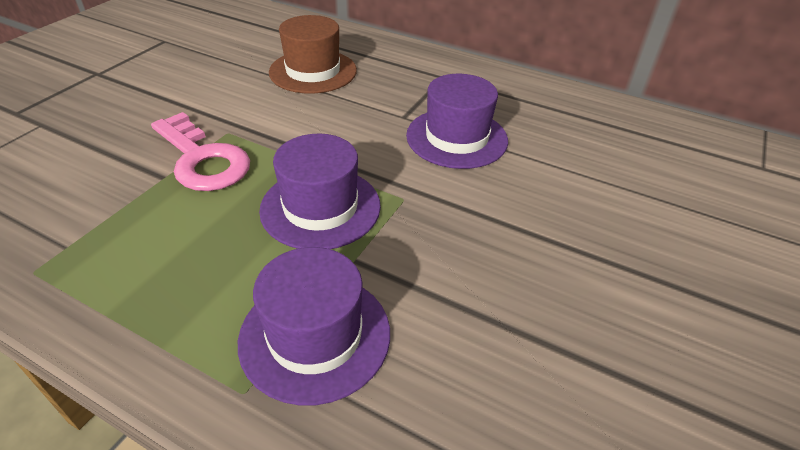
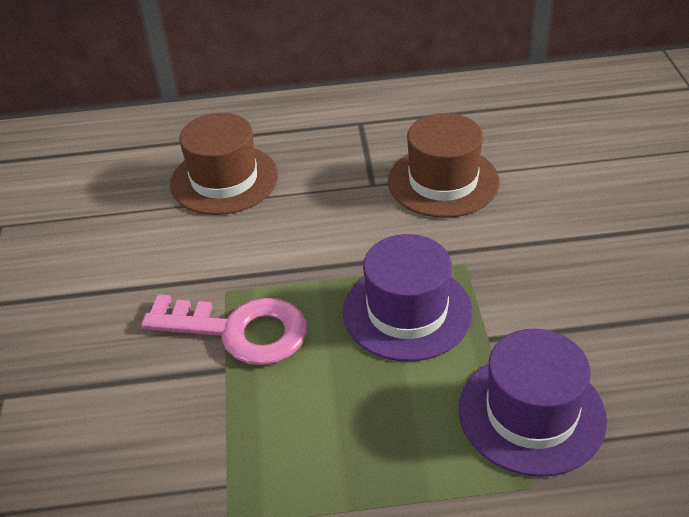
camera: 30 degrees left, 0 degrees up
purple hat [406,74,508,169] -> brown hat [388,113,500,218]

